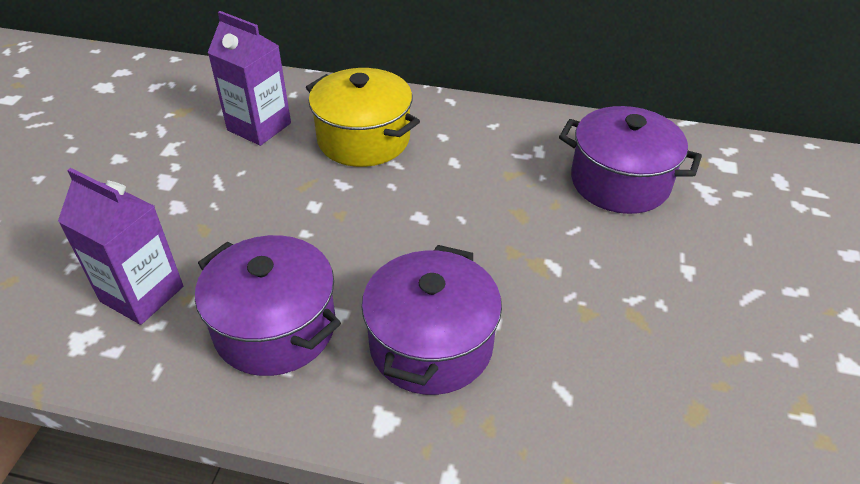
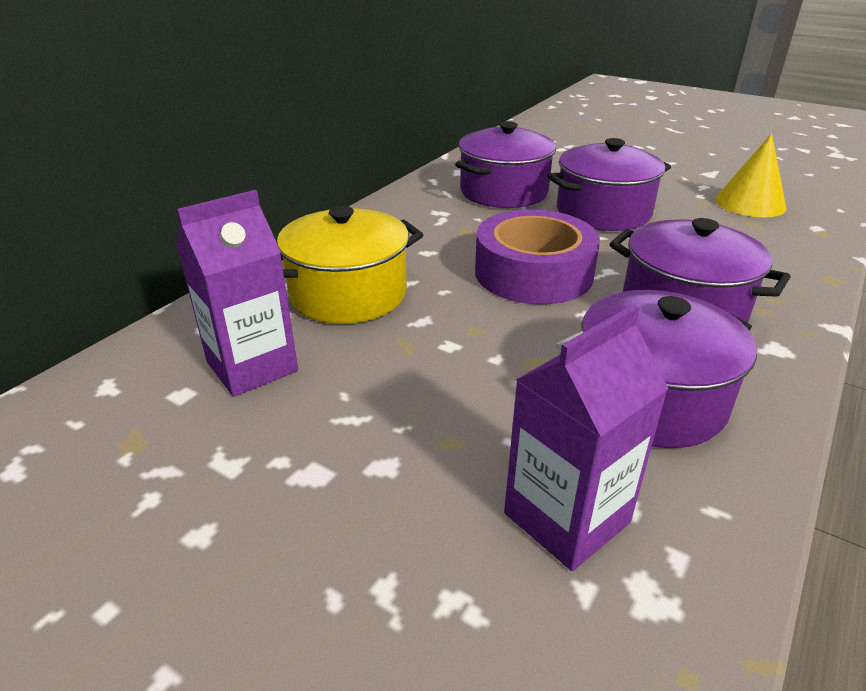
camera: 70 degrees left, 10 degrees down
none -> purple tape [475,210,600,304]
none -> purple pot [547,138,671,231]
none -> yellow cone [715,134,786,217]

